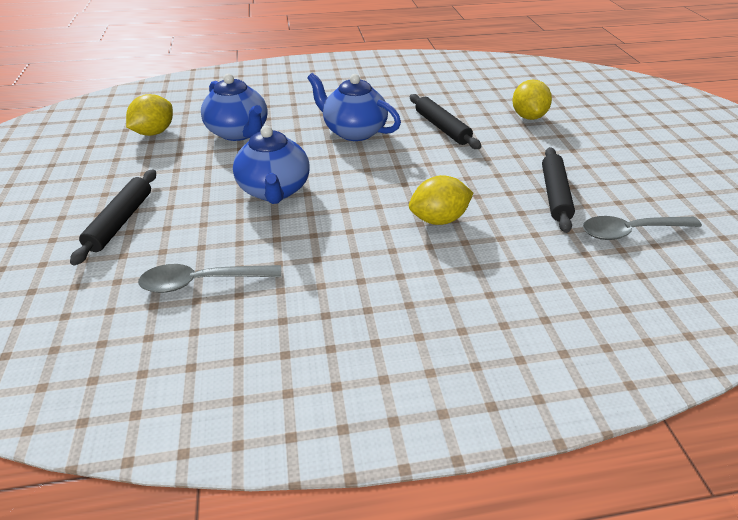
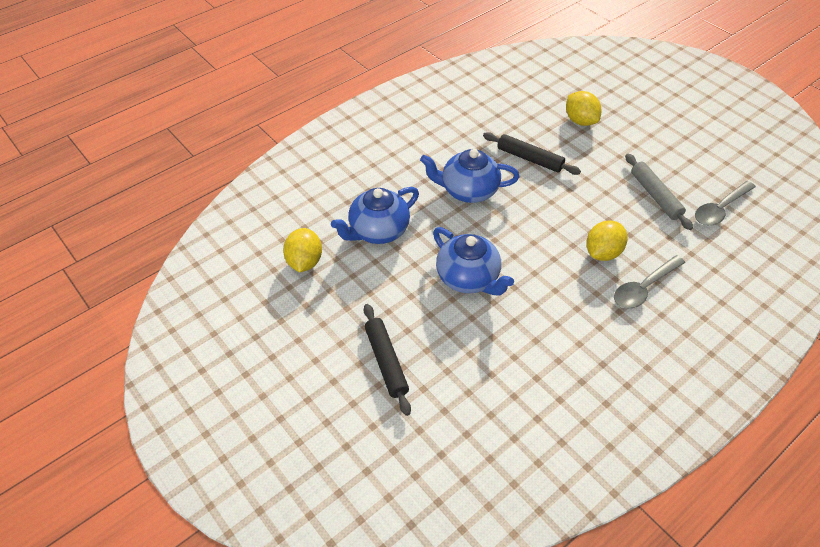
camera: 30 degrees left, 10 degrees up
grey spoon [138,264,281,293] -> grey spoon moved to [614,255,685,309]
blue teapot [201,73,268,141] -> blue teapot turned 120 degrees clockwise [331,187,419,244]
black rolling pin [542,147,575,233] -> grey rolling pin [625,154,693,230]

